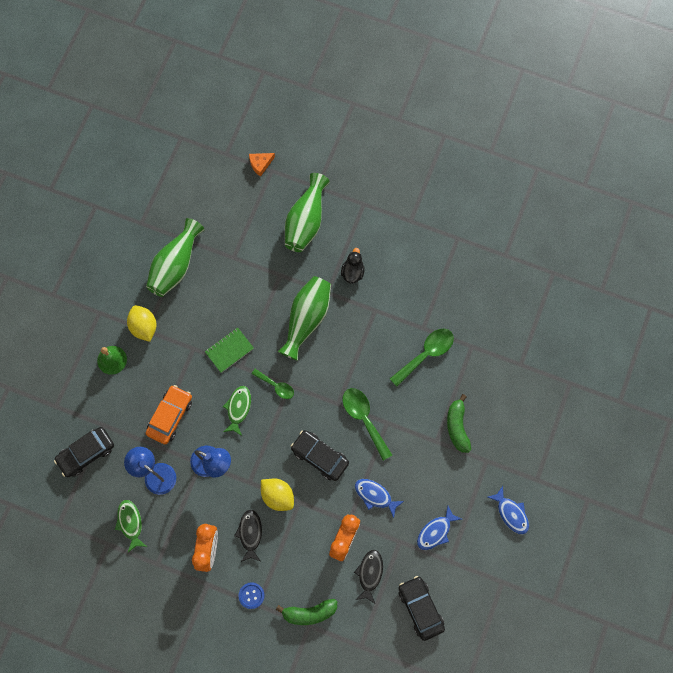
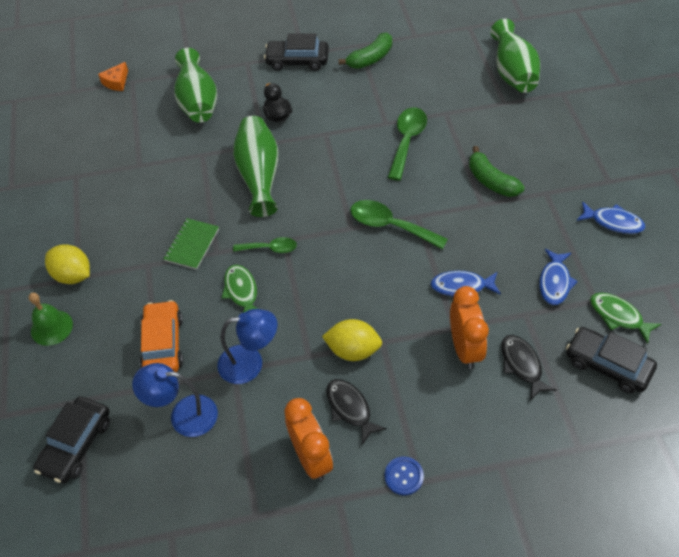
camera: 30 degrees left, 20 degrees down
green fish [115,500,147,552] -> green fish moved to [590,293,662,344]
green vase [146,218,204,297] -> green vase moved to [490,19,540,93]
green banana [276,599,337,625] -> green banana moved to [339,33,392,69]
black car [291,430,349,481] -> black car moved to [264,33,329,71]

